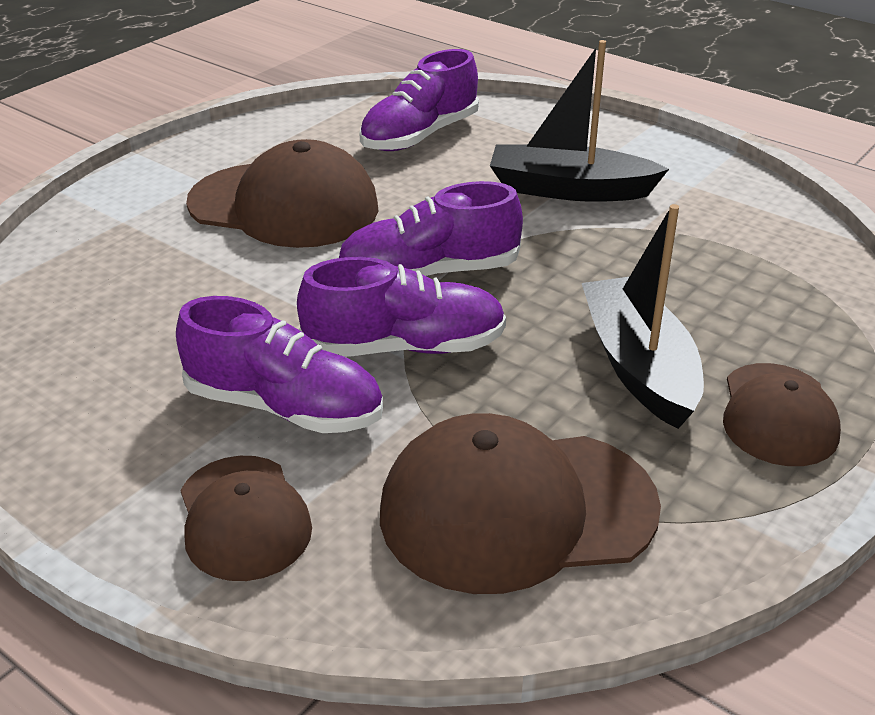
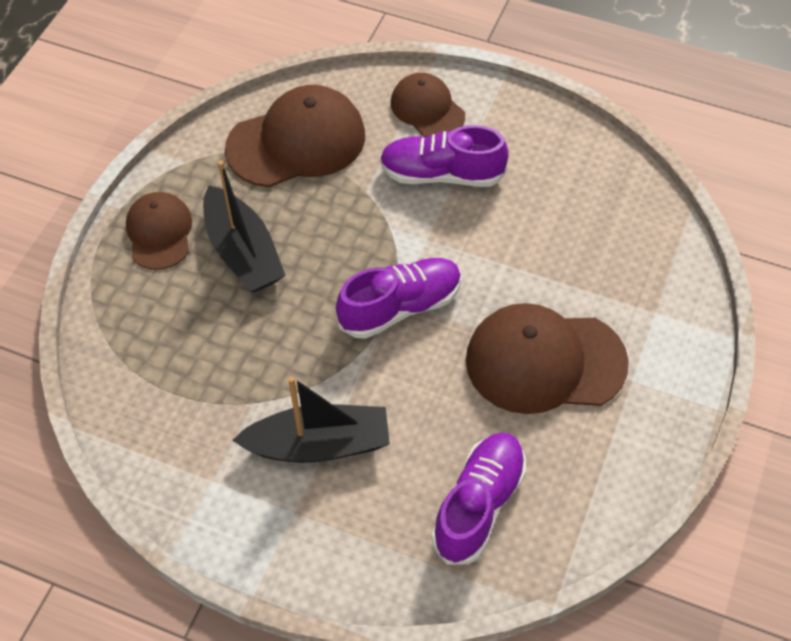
camera: 165 degrees right, 20 degrees up
purple shoe [297,257,506,357] -> none

